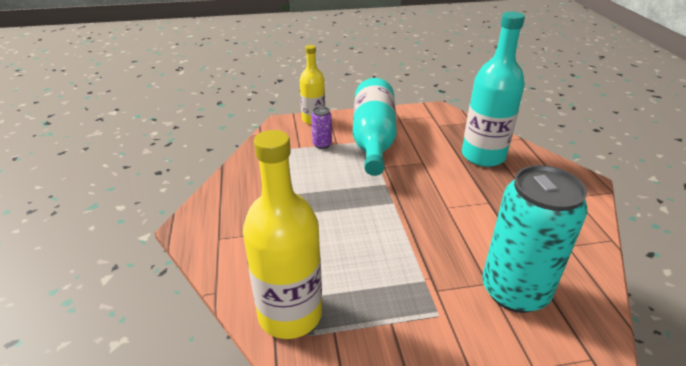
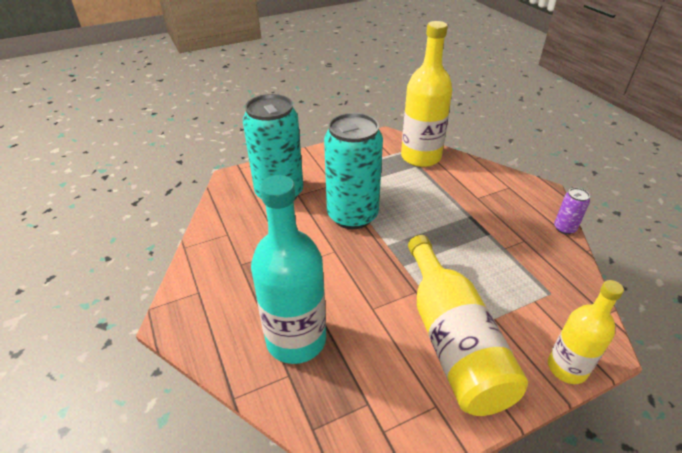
camera: 165 degrees right, 5 degrees up
purple can [311,107,332,149] -> purple can moved to [554,188,590,235]
turquoise bottle [353,78,397,176] -> yellow bottle [408,235,528,416]
none -> turquoise can [324,113,383,229]

